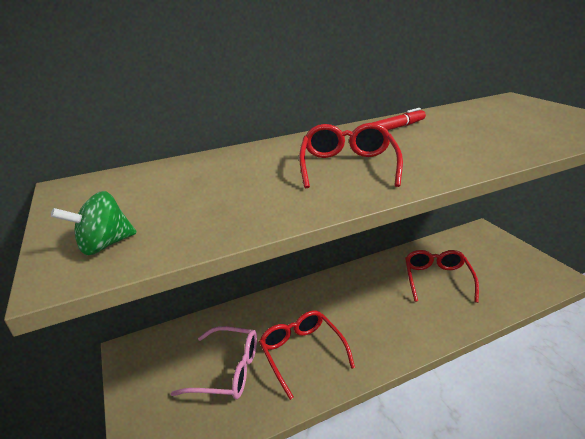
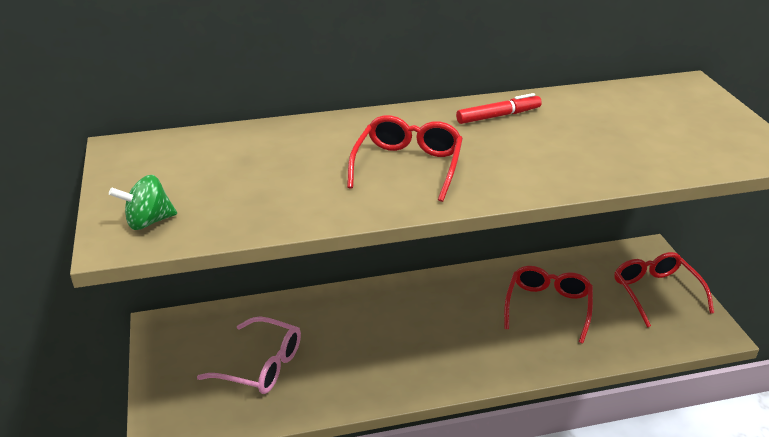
camera: 10 degrees right, 5 degrees up
red glasses [259,311,355,400] -> red glasses moved to [614,252,714,328]

